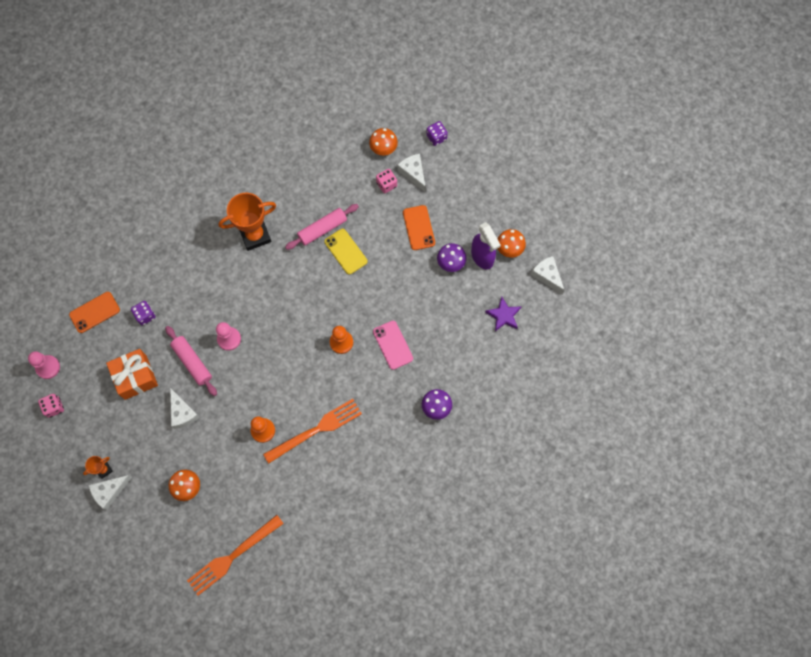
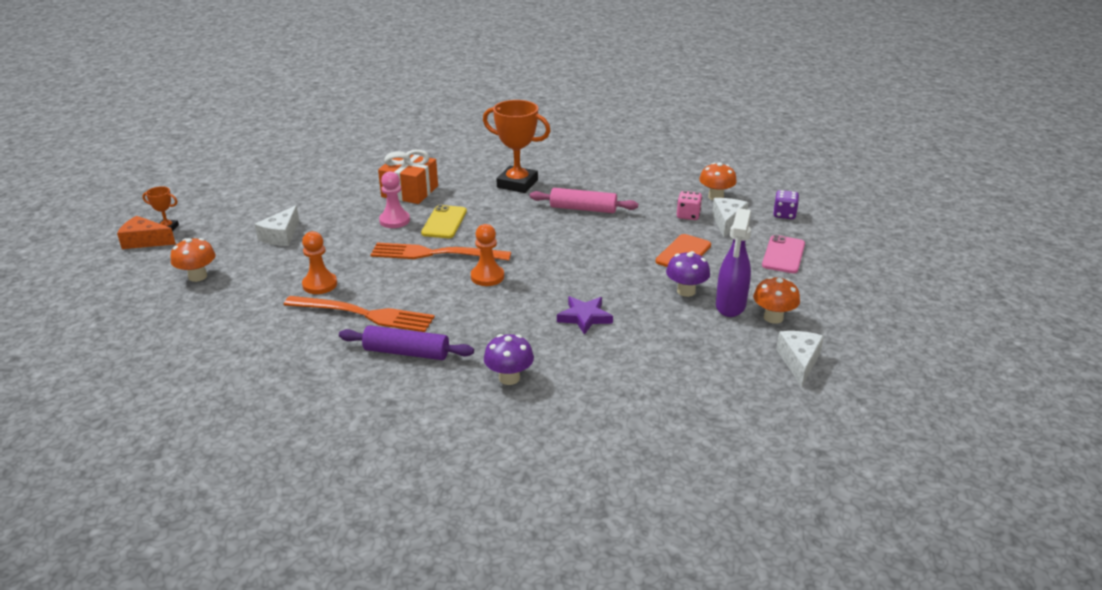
camera: 45 degrees right, 40 degrees down
pink pawn [28,351,60,379] -> none
pink dice [38,394,64,418] -> none
orange phone [69,292,120,333] -> none
white cheese [89,475,132,510] -> orange cheese [117,216,176,249]
orange gift [106,349,158,400] -> orange gift moved to [378,149,438,204]
purple dice [131,301,155,325] -> none
pink rolling pin [165,326,217,396] -> none
orange fork [187,515,284,596] -> orange fork moved to [370,242,511,261]
yellow phone [324,229,368,275] -> yellow phone moved to [421,205,467,238]
pink phone [373,321,413,370] -> pink phone moved to [762,235,805,273]
purple star [485,297,521,331] -> purple star moved to [557,296,613,335]
none -> purple rolling pin [339,325,474,360]

